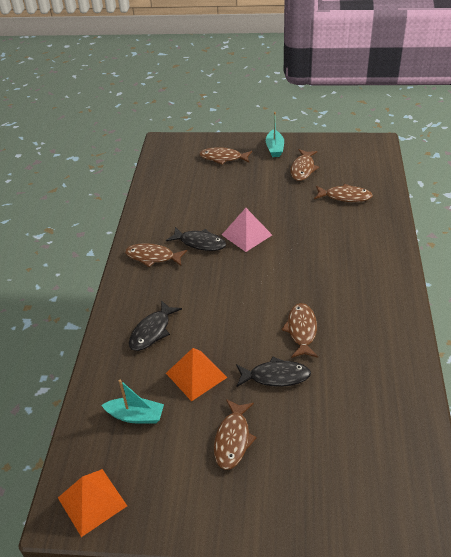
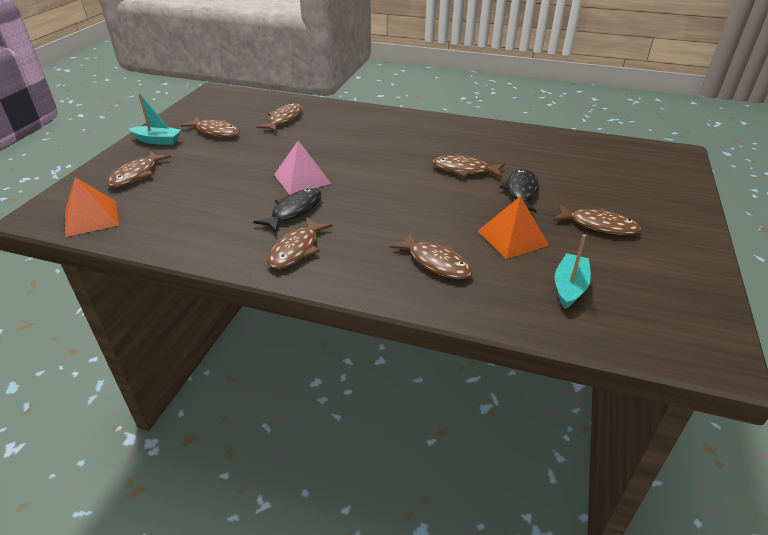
camera: 80 degrees left, 5 degrees down
orange pyramid [58,469,127,537] -> orange pyramid moved to [65,177,119,237]
black fish [129,300,182,351] -> brown fish [389,232,473,279]

